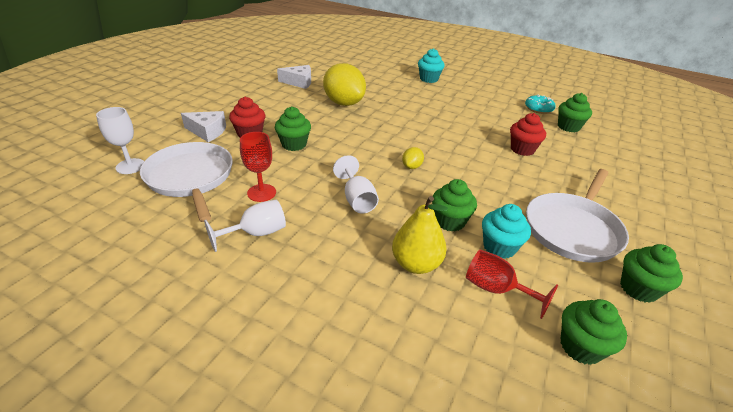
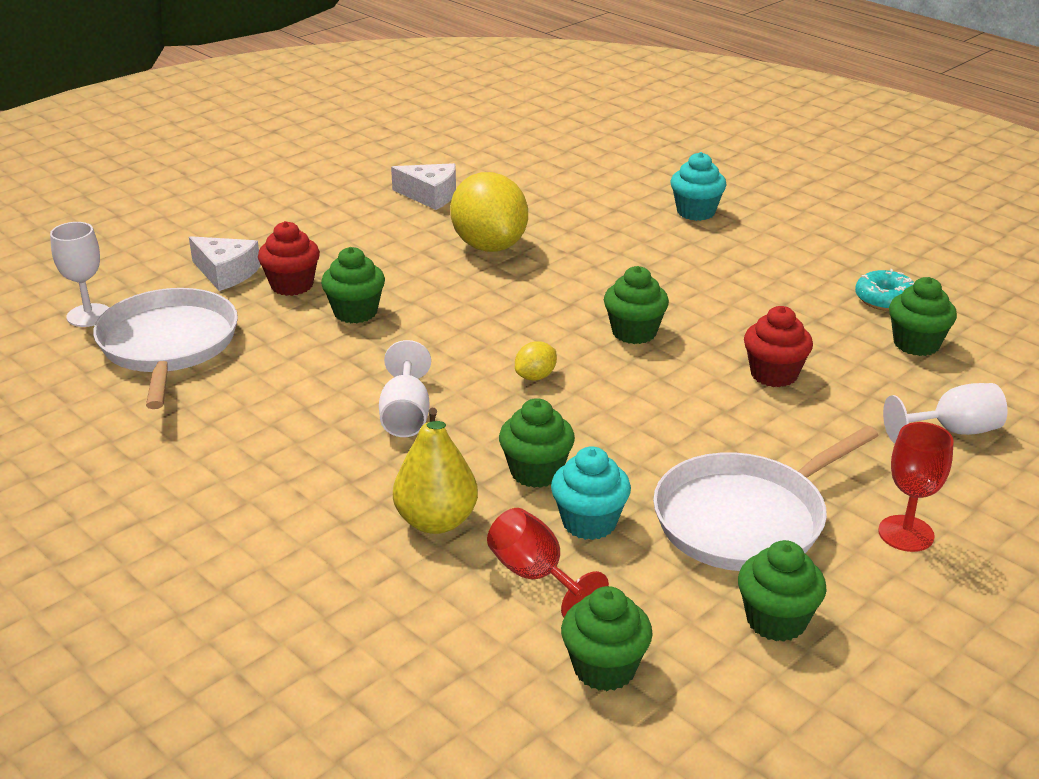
camera: 20 degrees right, 5 degrees down
white goblet [204,200,286,252] -> white goblet moved to [883,383,1008,444]
red goblet [240,132,276,202] -> red goblet moved to [878,422,954,552]
none -> green cupcake [604,266,669,344]

